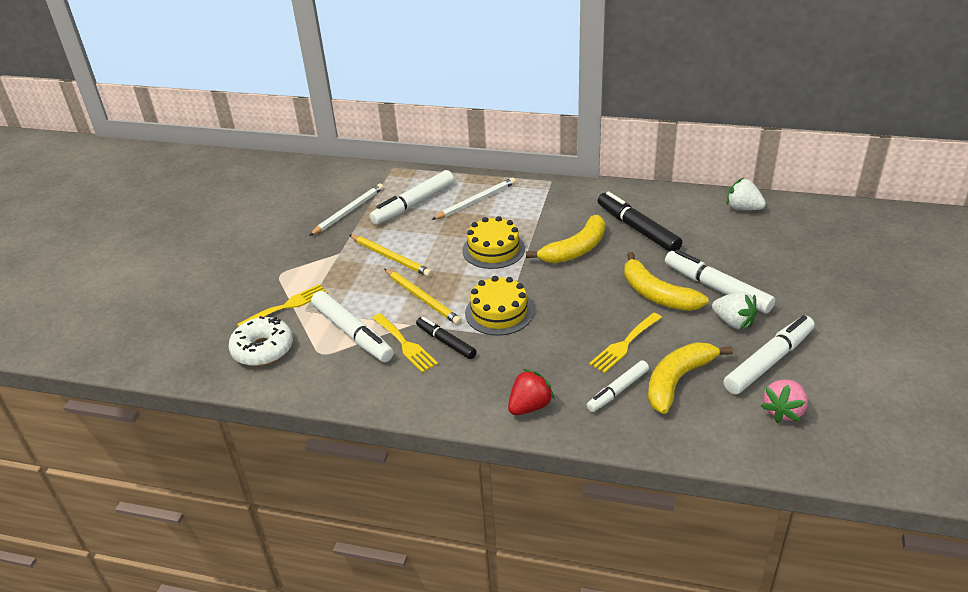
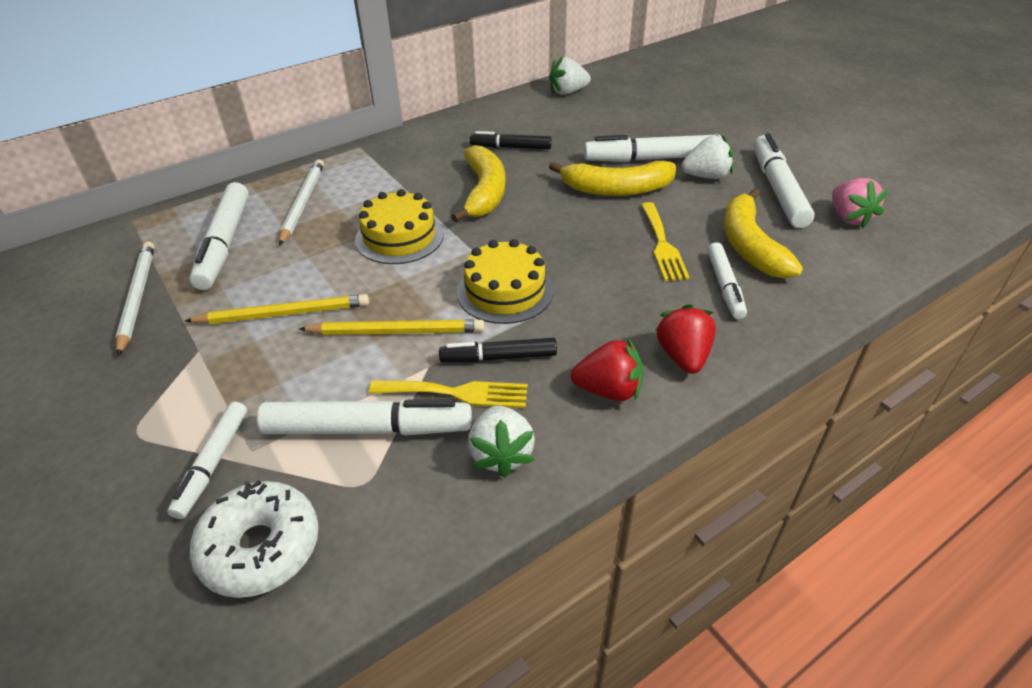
camera: 50 degrees left, 5 degrees up
yellow fork [237,284,328,326] -> white marker [167,402,247,519]
black marker [598,191,682,252] -> black marker [470,131,552,149], size x0.62
none -> white strawberry [468,405,535,478]
none -> red strawberry [571,338,643,401]

